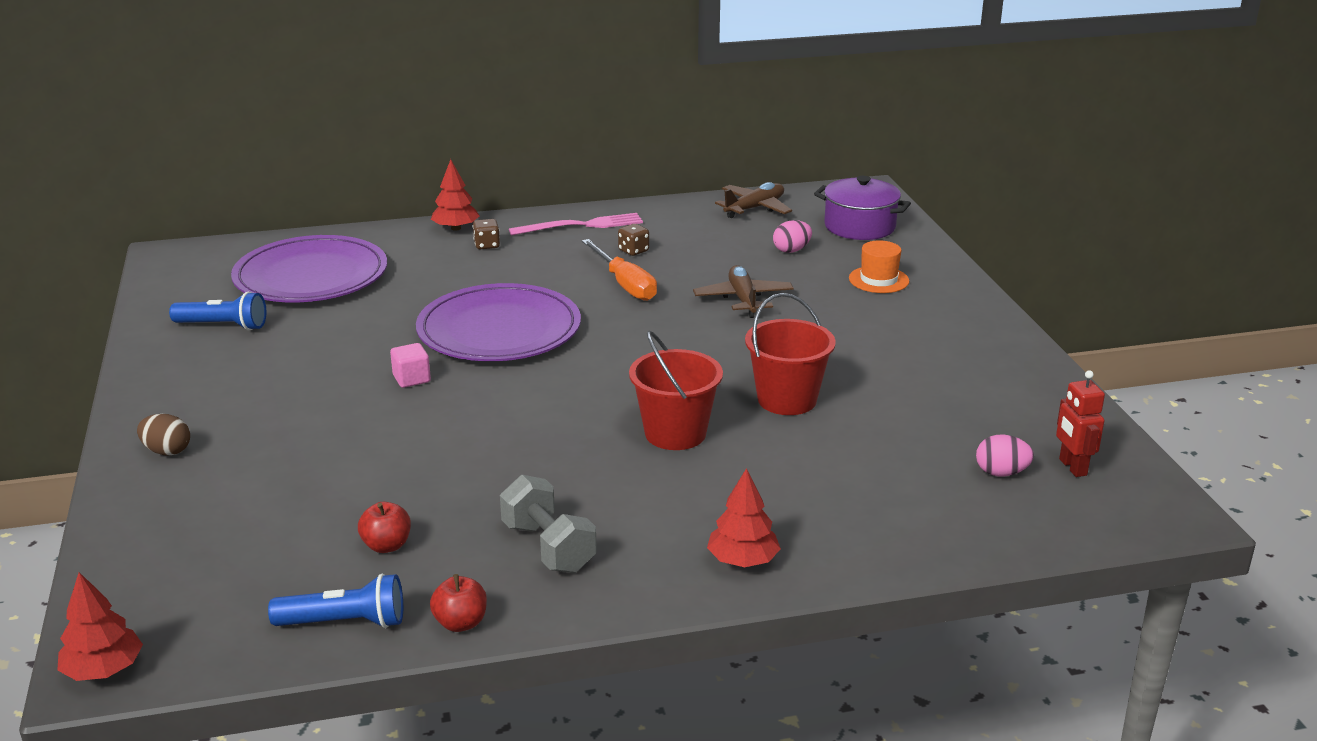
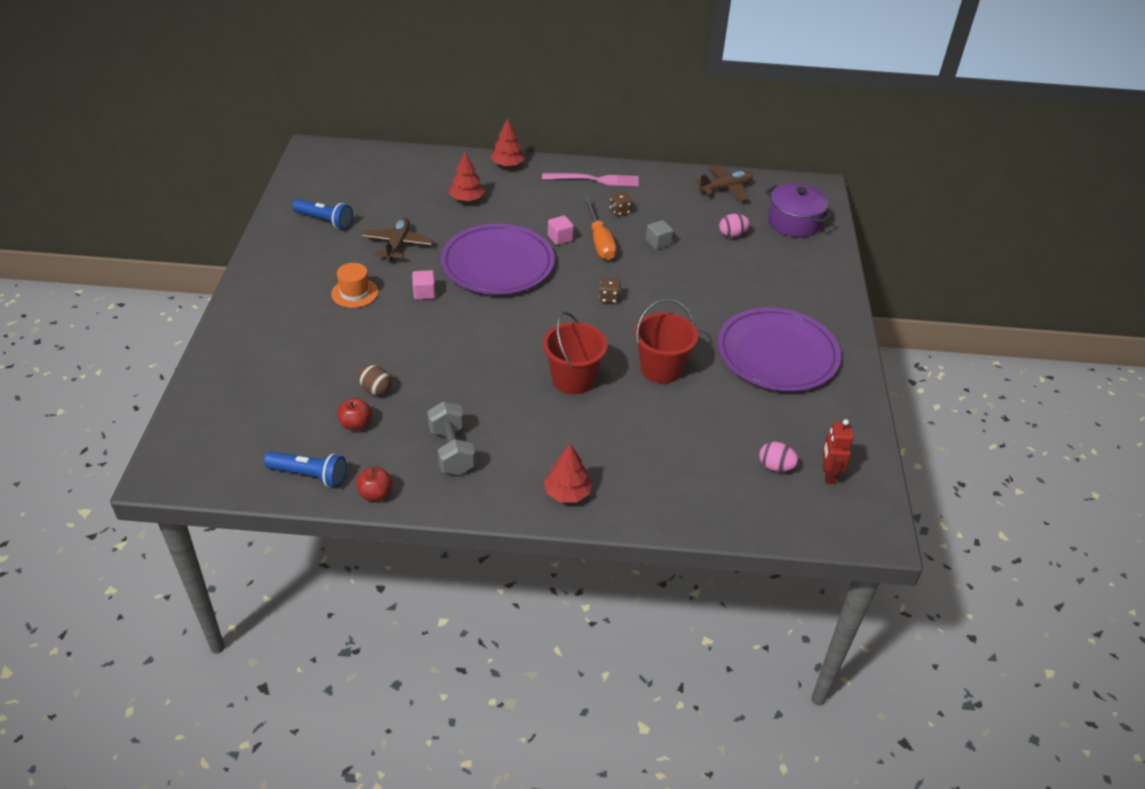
camera: 15 degrees right, 15 degrees up
red tree [57,572,143,681] -> red tree moved to [449,152,485,201]
brown egg [137,414,190,456] -> brown egg moved to [357,365,391,395]
purple plate [231,235,387,302] -> purple plate moved to [717,307,841,391]
brown dice [473,219,500,249] -> brown dice moved to [599,278,621,303]
brown plane [693,265,794,318] -> brown plane moved to [362,217,434,262]
orange hat [849,240,909,293] -> orange hat moved to [331,263,378,308]
none -> pink cube [548,215,574,245]
none -> grey cube [646,220,673,250]

